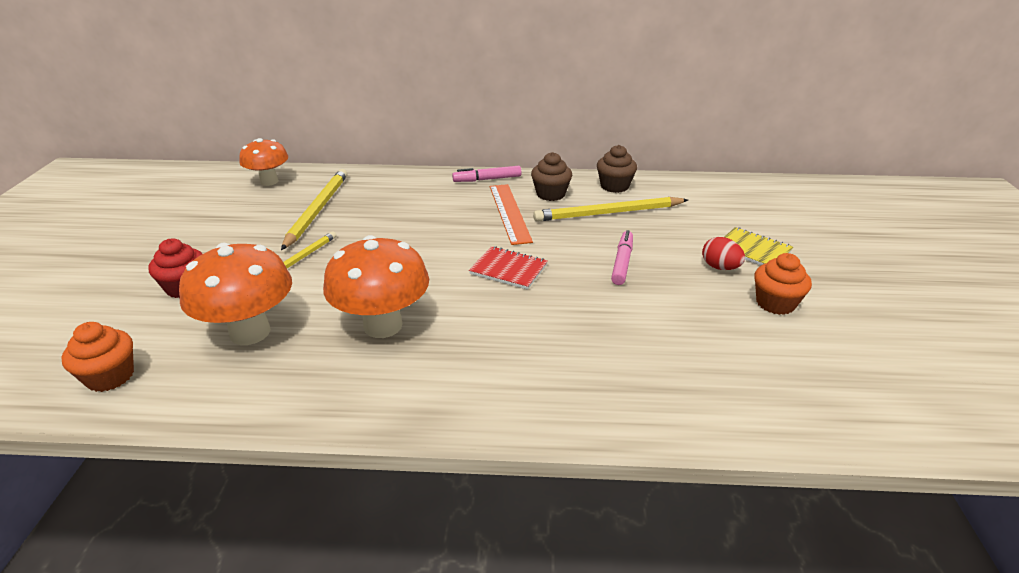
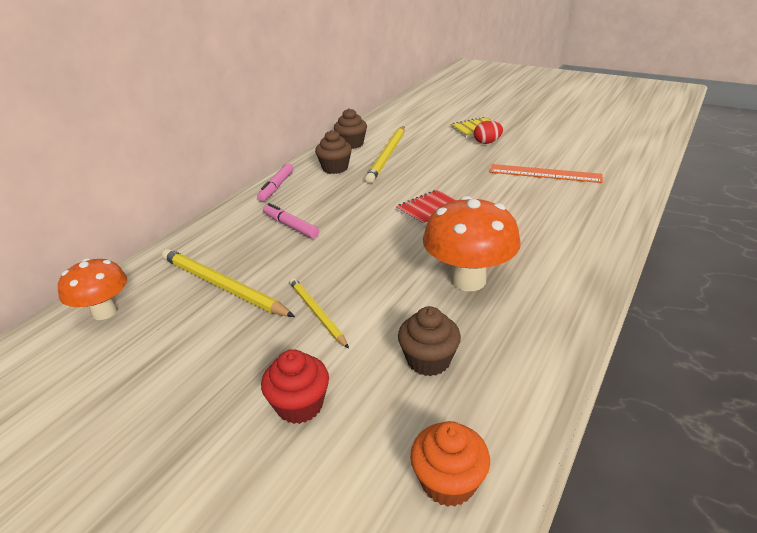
camera: 60 degrees left, 0 degrees up
orange mushroom [179,242,292,345] -> brown cupcake [398,306,461,376]
orange ruler [490,184,533,245] -> orange ruler moved to [490,164,603,183]
pink marker [611,230,633,285] -> pink marker moved to [263,203,319,239]
orange cupcake [754,253,812,315] -> none

